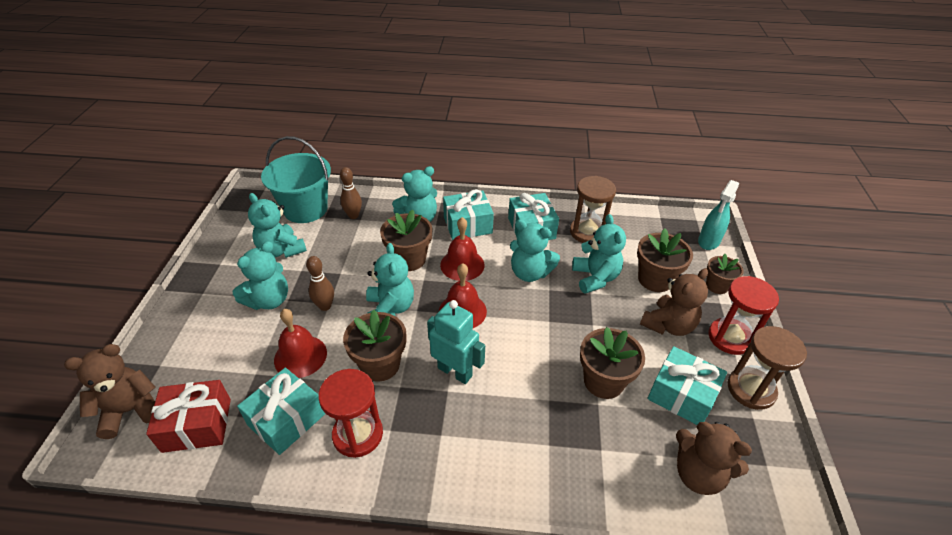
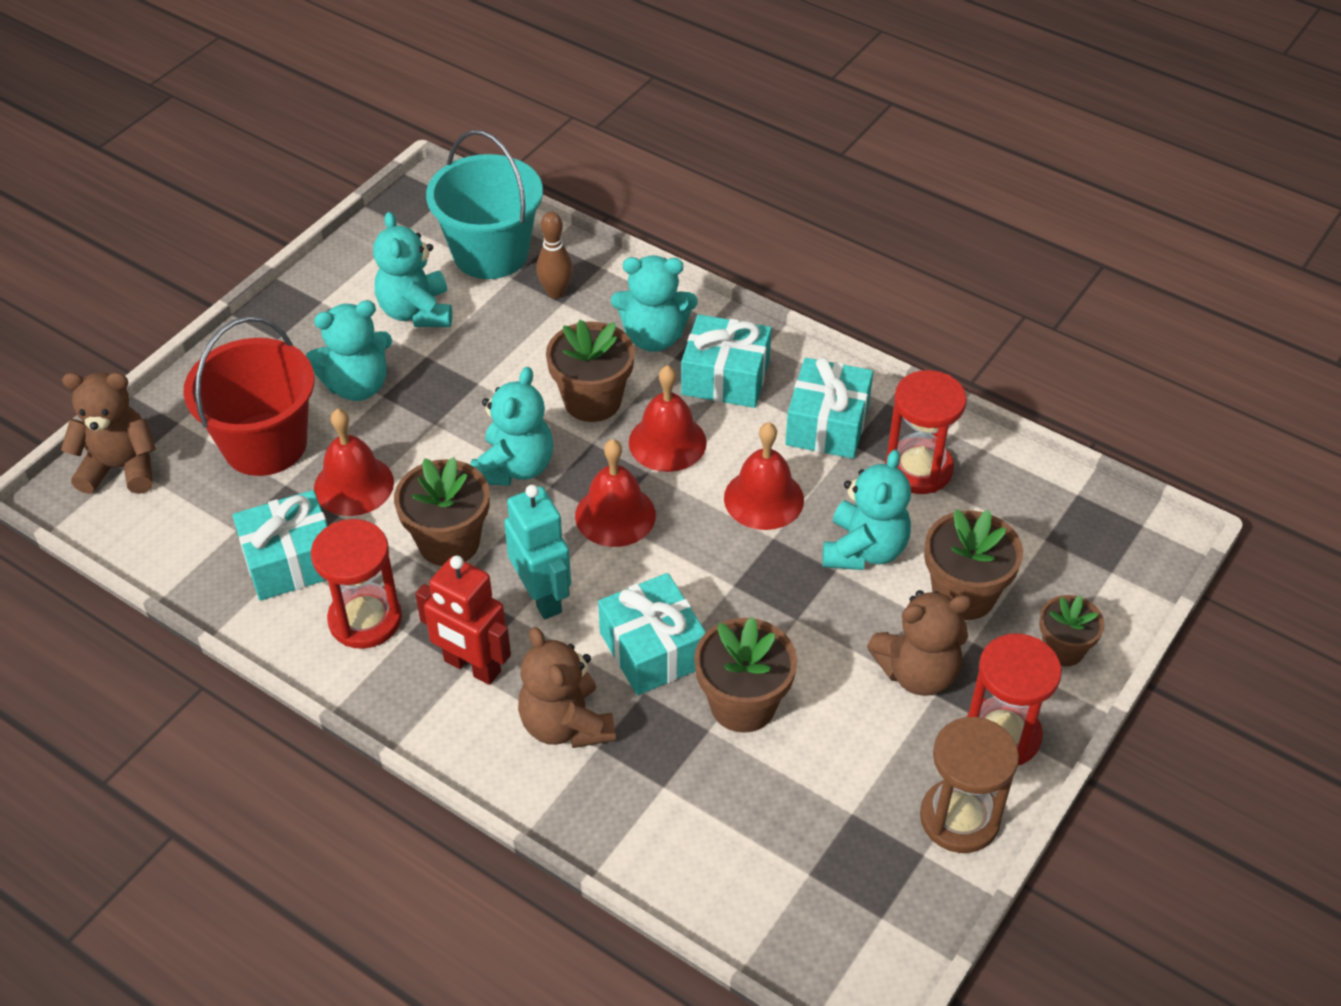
camera: 30 degrees right, 5 degrees up
red gift [146,380,231,453] -> none
brown bowling pin [306,256,334,311] -> none
turquoise teddy bear [510,220,560,282] -> red bell [724,422,804,530]
brown hourglass [570,176,616,243] -> red hourglass [885,370,967,494]
turquoise gift [648,346,727,425] -> turquoise gift moved to [598,573,706,695]
brown teddy bear [676,422,752,495] -> brown teddy bear moved to [518,627,616,748]
turquoise spray bottle [698,180,739,250] -> none
none -> red bucket [183,316,314,476]
none -> red robot [415,556,511,685]

